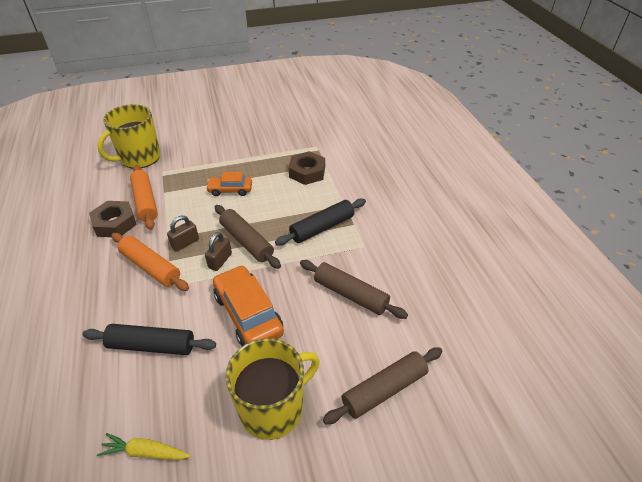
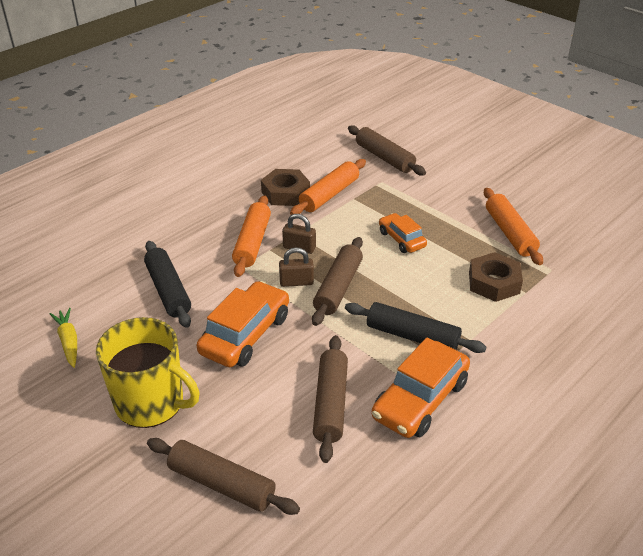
camera: 60 degrees right, 5 degrees down
yellow mug [97,104,160,169] -> brown rolling pin [348,125,426,176]
none -> orange car [372,337,470,438]
none -> orange rolling pin [484,188,543,265]

